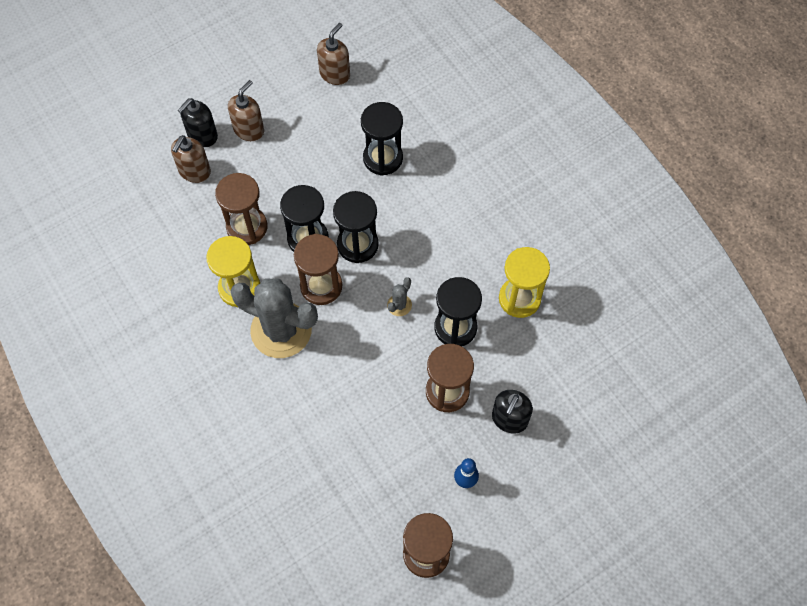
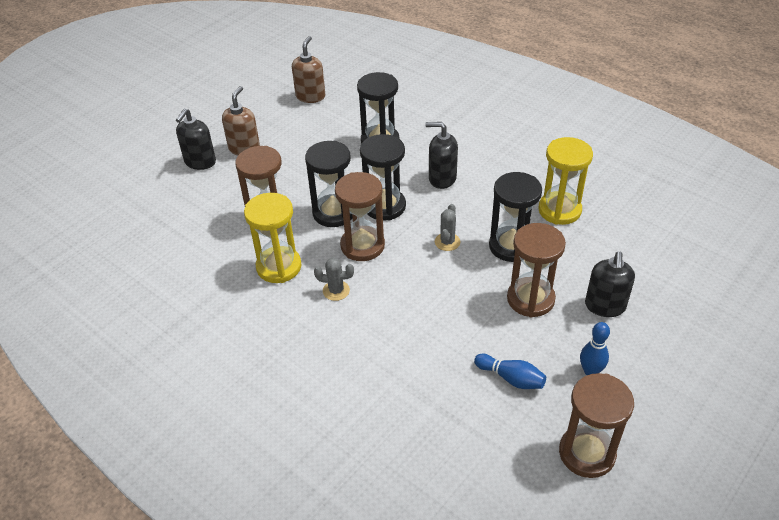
camera: 15 degrees left, 20 degrees down
brown soap dispenser [171,135,211,183] -> none
grey cactus [231,278,318,358] -> grey cactus [314,258,354,301], size x0.41
none -> black soap dispenser [425,122,458,189]
none -> blue bowling pin [474,354,546,389]

